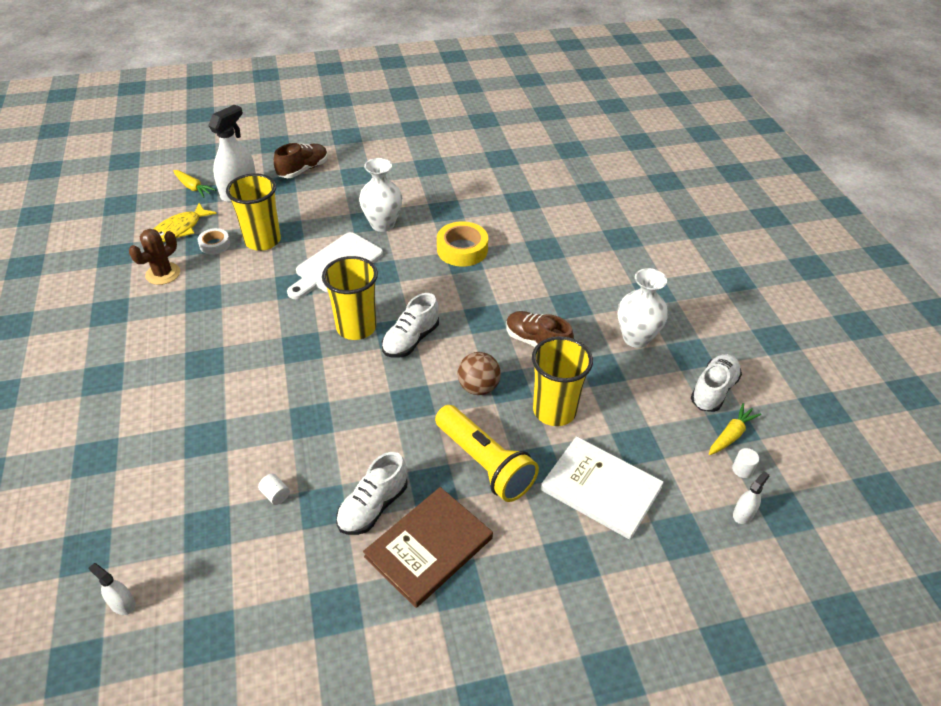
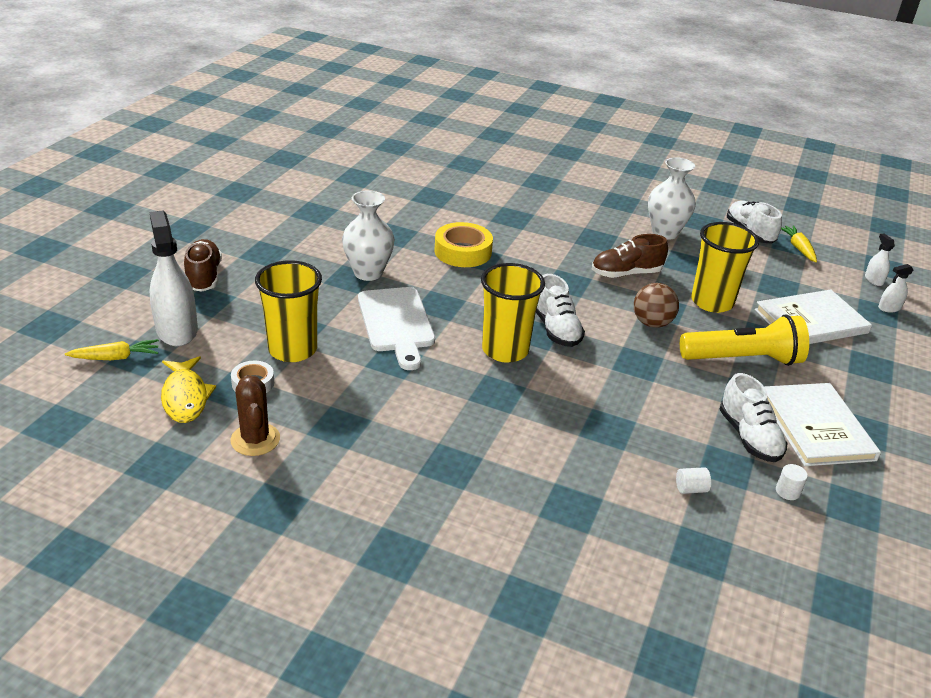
camera: 55 degrees left, 10 degrees down
white spray bottle [88,563,136,615] -> white spray bottle moved to [878,264,913,313]
brown book [363,487,493,608] -> white book [764,383,881,466]
white cylinder [732,448,759,478] -> white cylinder moved to [776,464,808,500]

